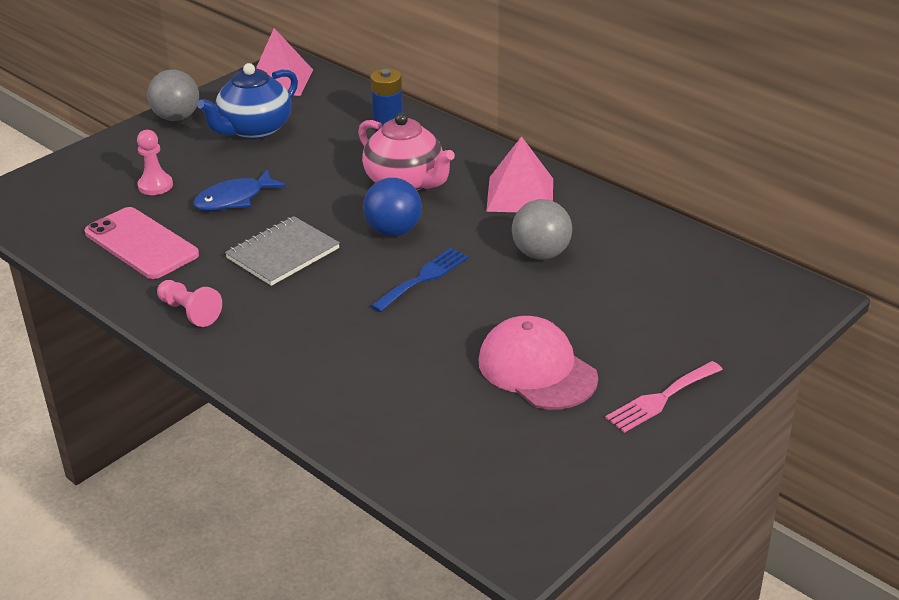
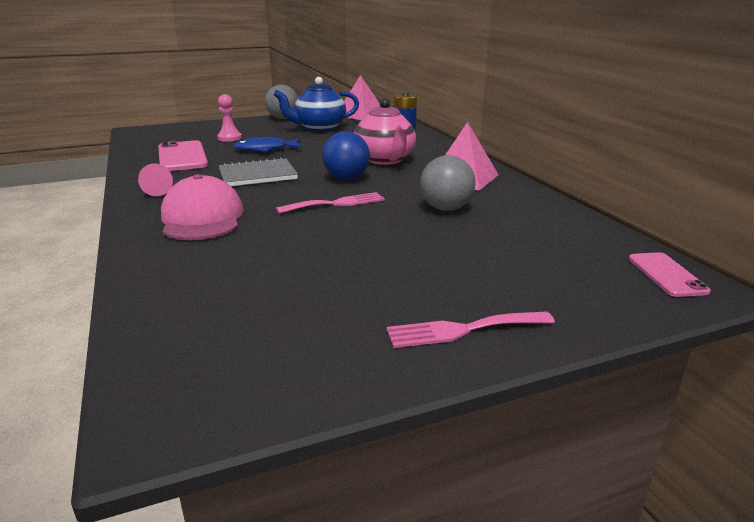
camera: 25 degrees right, 10 degrees down
blue fork [371,248,469,312] -> pink fork [276,192,385,214]
pink cap [478,316,598,410] -> pink cap moved to [161,174,244,240]
none -> pink phone [629,252,711,297]

